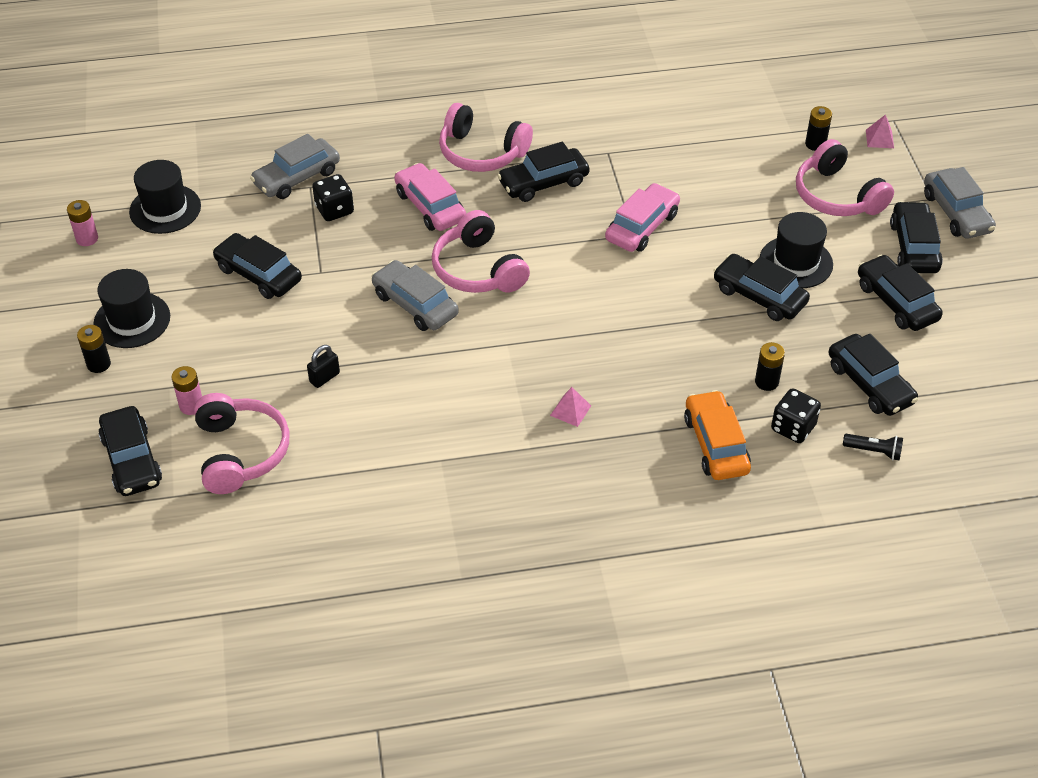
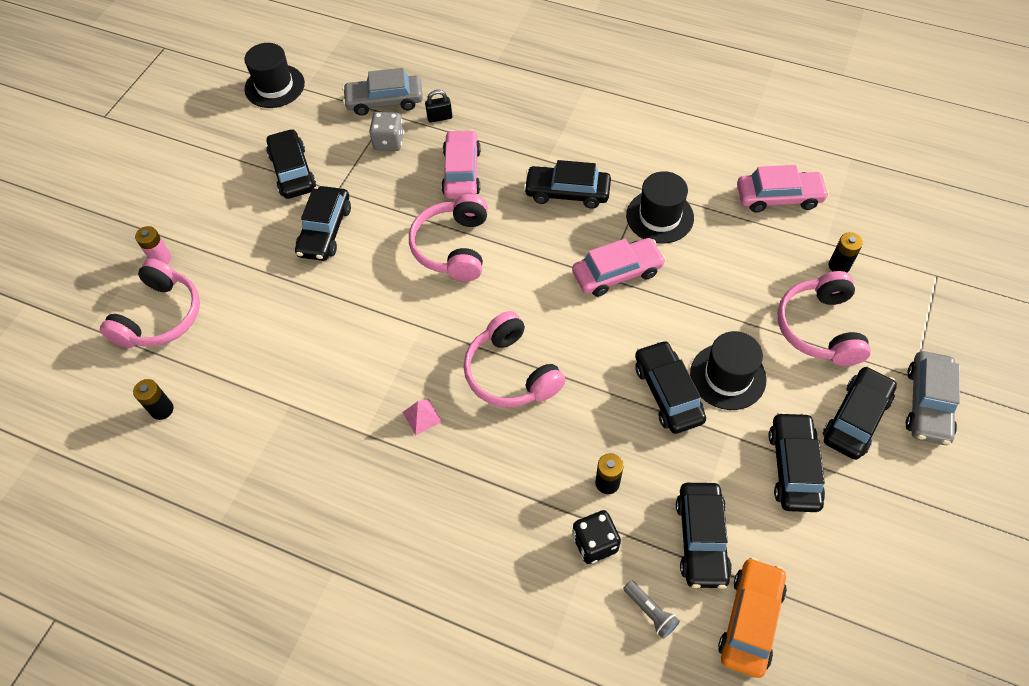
camera: 35 degrees right, 10 degrees up
pink battery [67,200,98,246] -> none
black battery [77,325,111,373] -> black battery moved to [133,379,174,420]
black hat [93,269,170,348] -> black hat moved to [626,171,694,244]
black car [98,406,162,496] -> black car moved to [295,186,351,261]
black padlock [307,345,340,388] -> black padlock moved to [425,90,452,123]
black dice [312,174,354,221] -> grey dice [369,112,404,151]
grey car [371,260,459,331] -> none
pink headphones [439,103,533,172] -> pink headphones moved to [463,311,566,407]
orange car [684,390,751,480] -> orange car moved to [718,557,787,678]
black flashlight [843,434,903,460] -> grey flashlight [623,580,680,639]
pink pyramid [866,114,894,148] -> none
none -> pink car [737,165,829,213]

